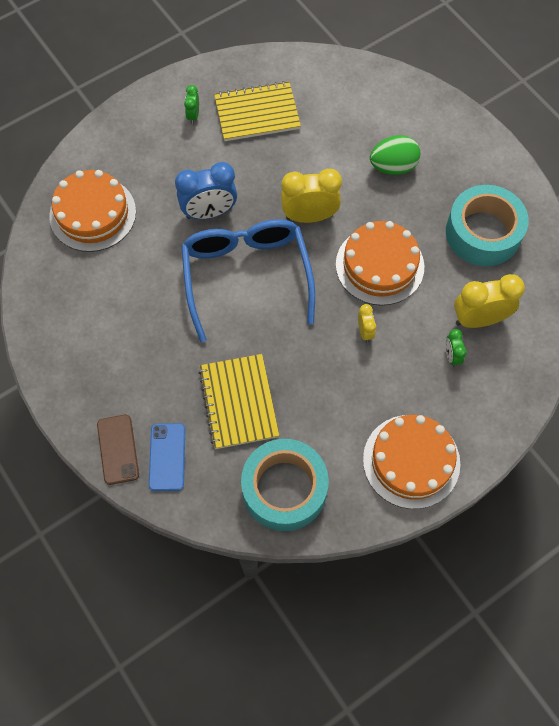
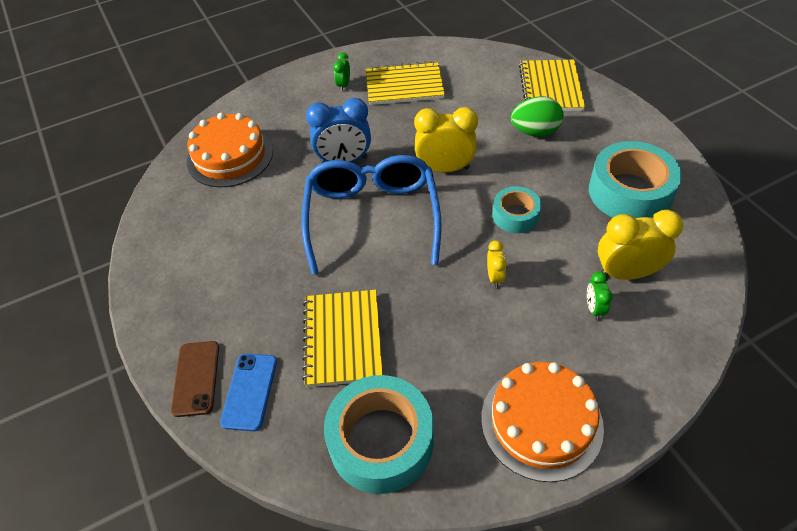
camera: 10 degrees right, 15 degrees down
orange cake [336,221,424,305] -> turquoise tape [492,186,542,233]
none -> yellow notebook [519,60,585,111]

